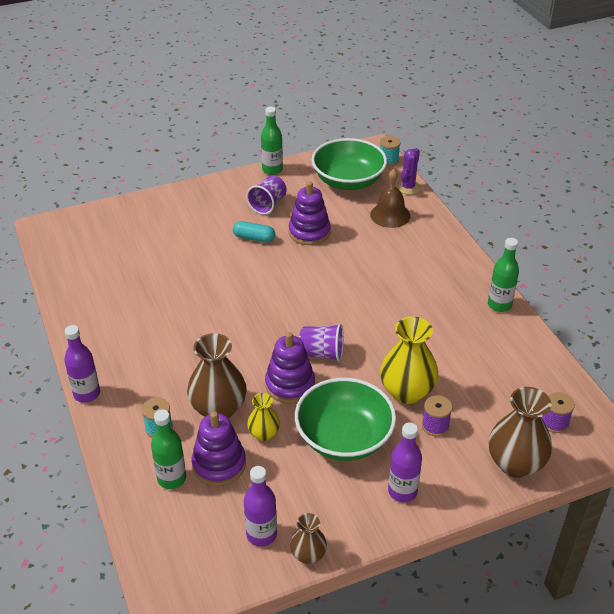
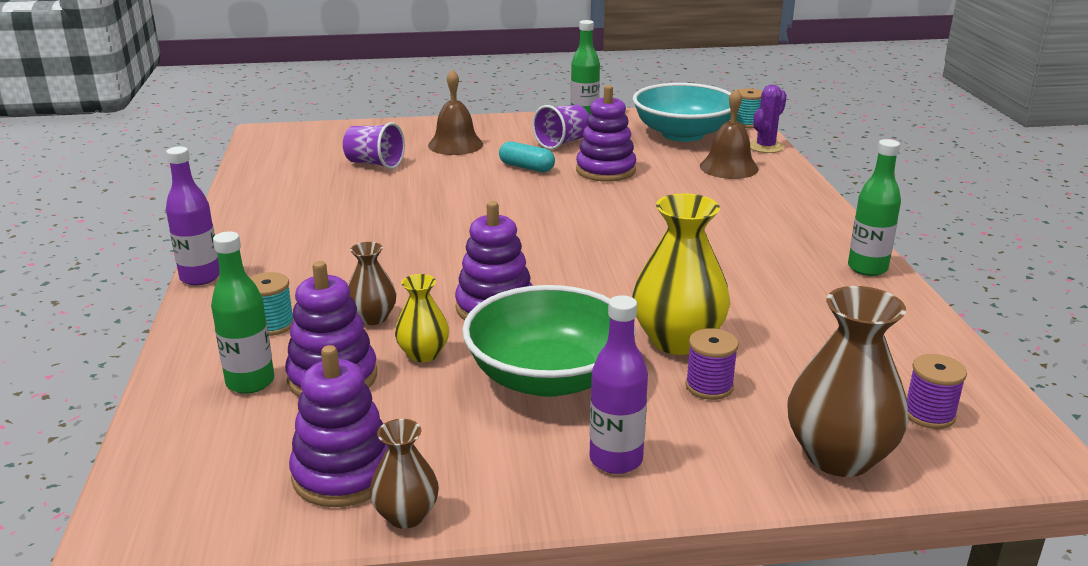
camera: 15 degrees right, 15 degrees down
brown vase [187,333,247,418] -> brown vase [348,242,397,325], size x0.55
purple bottle [244,466,277,547] -> purple stacking toy [289,345,388,507]
purple cup [299,324,344,362] -> purple cup moved to [343,122,405,169]
green bowl [312,138,387,190] -> turquoise bowl [633,83,731,142]
none -> brown bell [428,69,483,155]

